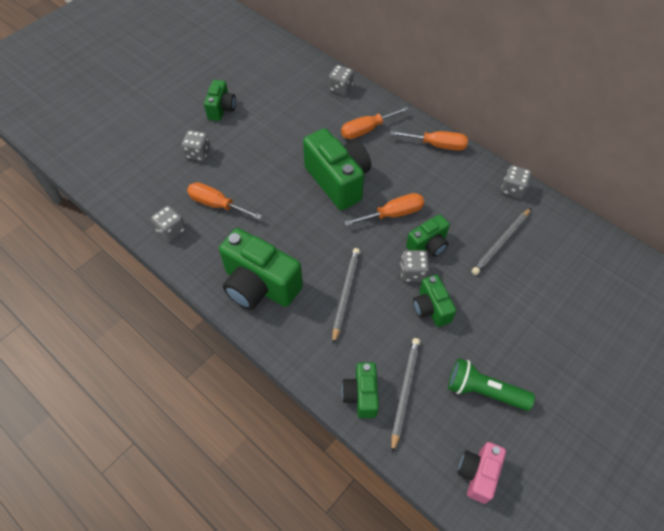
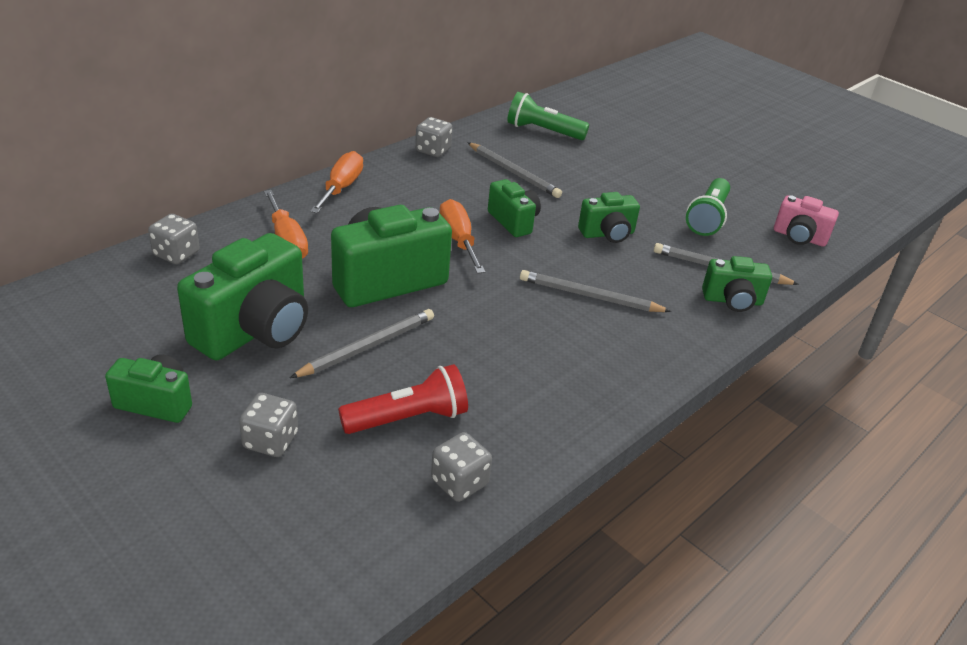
camera: 90 degrees left, 20 degrees down
orange screwdriver [187,182,262,220] -> red flashlight [338,364,468,434]
green camera [219,228,303,310] -> green camera moved to [177,233,308,360]
grey dice [401,250,429,282] -> none
none -> grey pencil [290,309,434,378]
none -> green flashlight [507,92,589,140]

